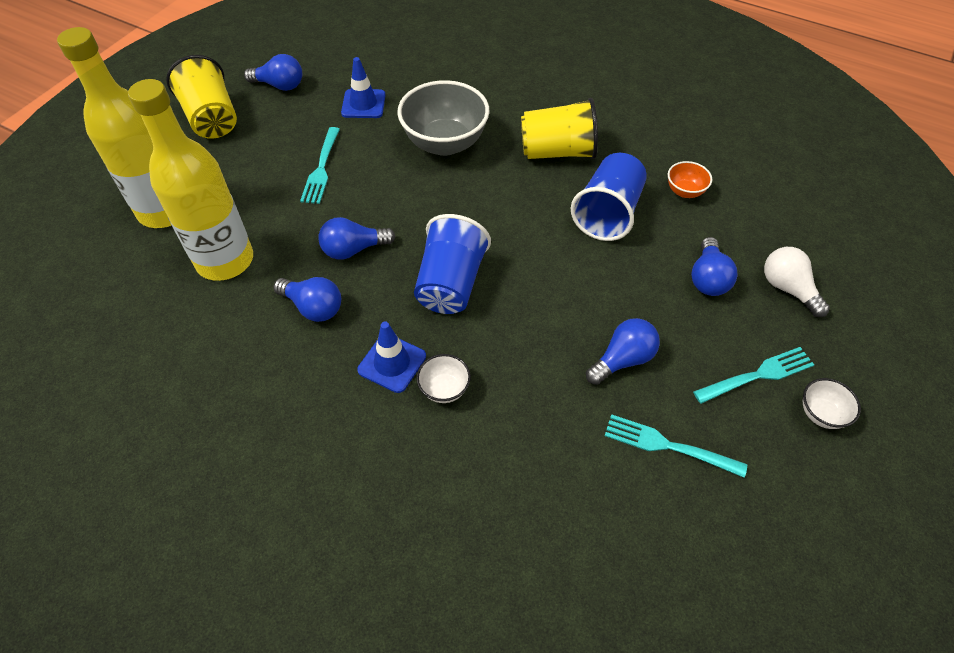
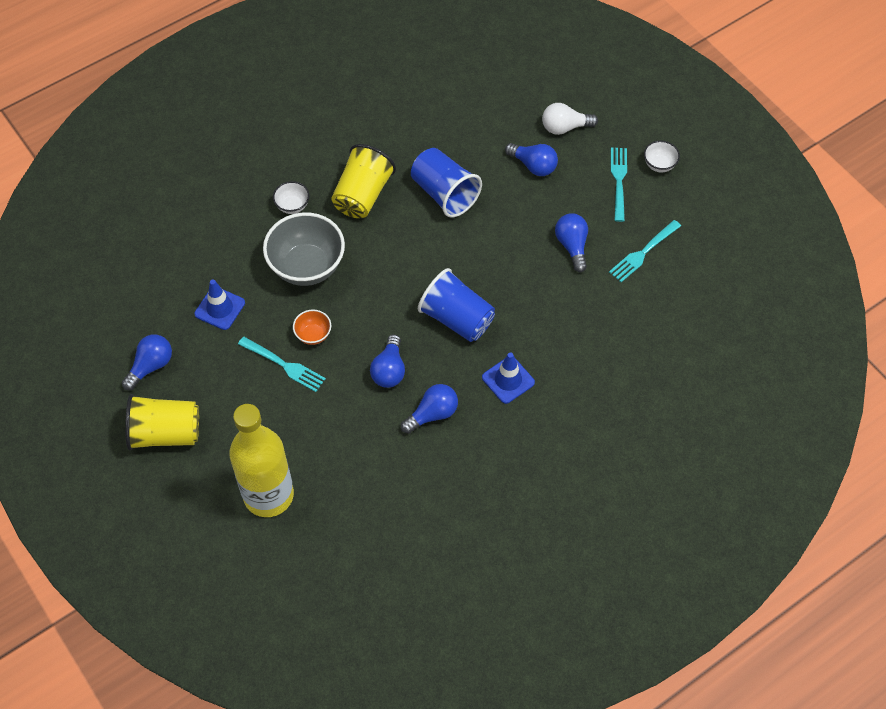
camera: 65 degrees left, 5 degrees up
yellow bottle [128,79,253,281] -> none
white bowl [416,354,471,403] -> white bowl moved to [273,181,310,214]
orange bowl [668,161,712,198] -> orange bowl moved to [293,309,331,345]

